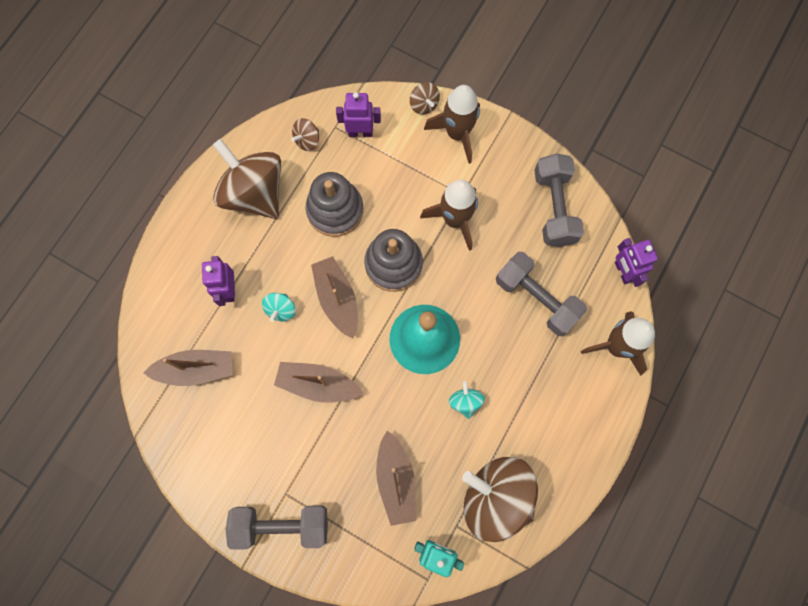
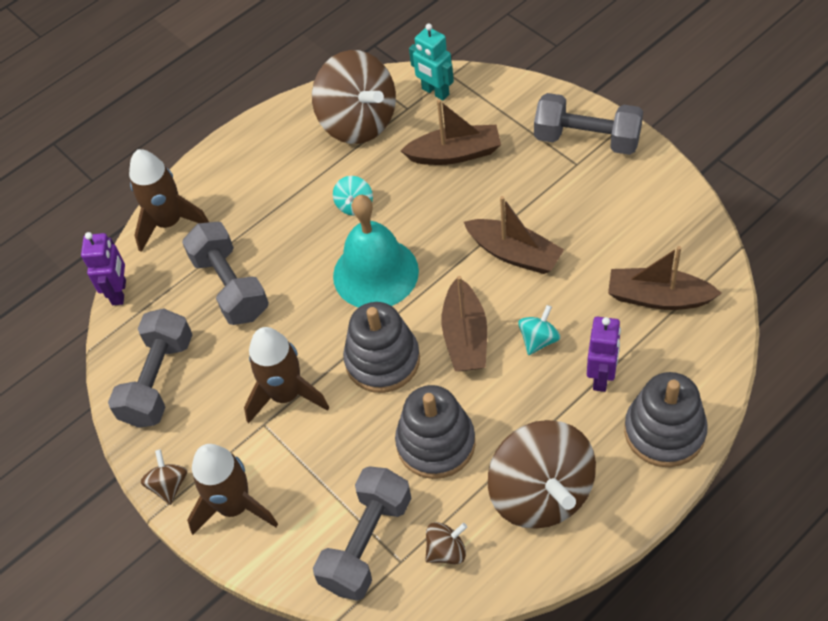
camera: 155 degrees left, 20 degrees down
purple robot [336,92,381,137] -> grey dumbbell [313,466,411,601]
brown boat [376,430,416,526] -> brown boat turned 75 degrees clockwise [401,100,501,165]
brown spinning top [410,82,440,115] -> brown spinning top moved to [140,450,187,505]
none -> grey stacking toy [624,372,708,467]

